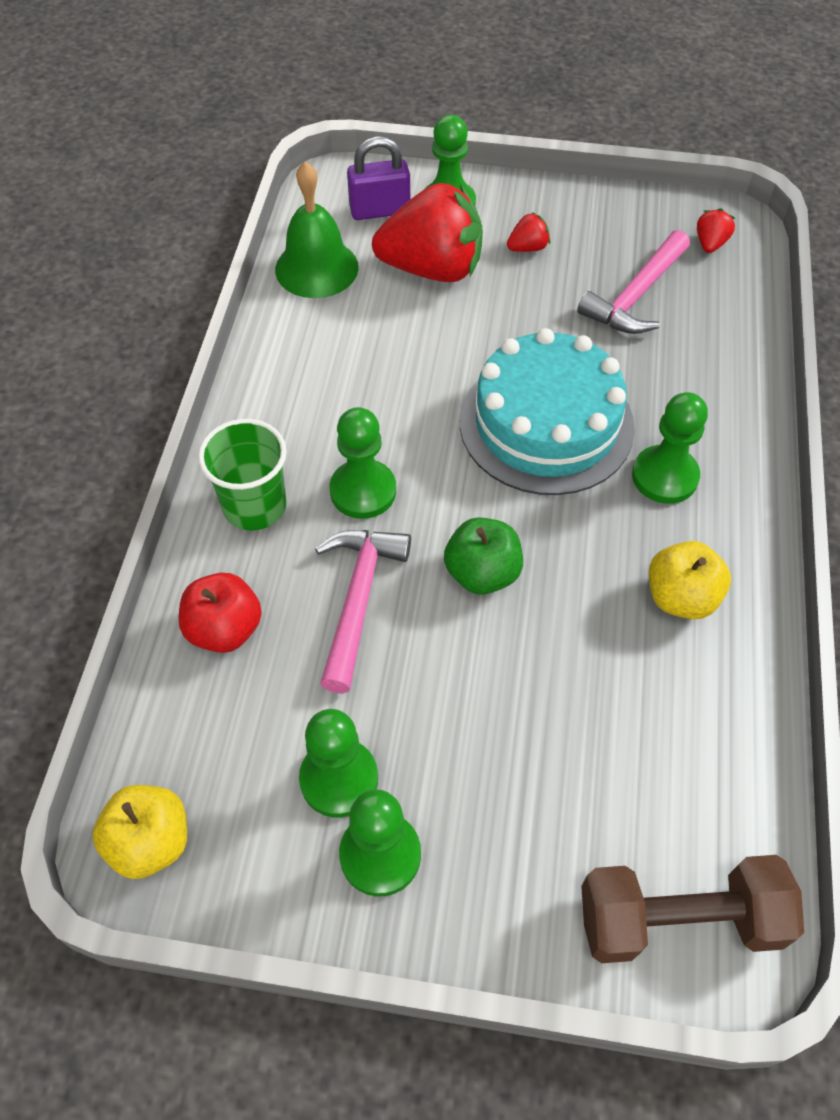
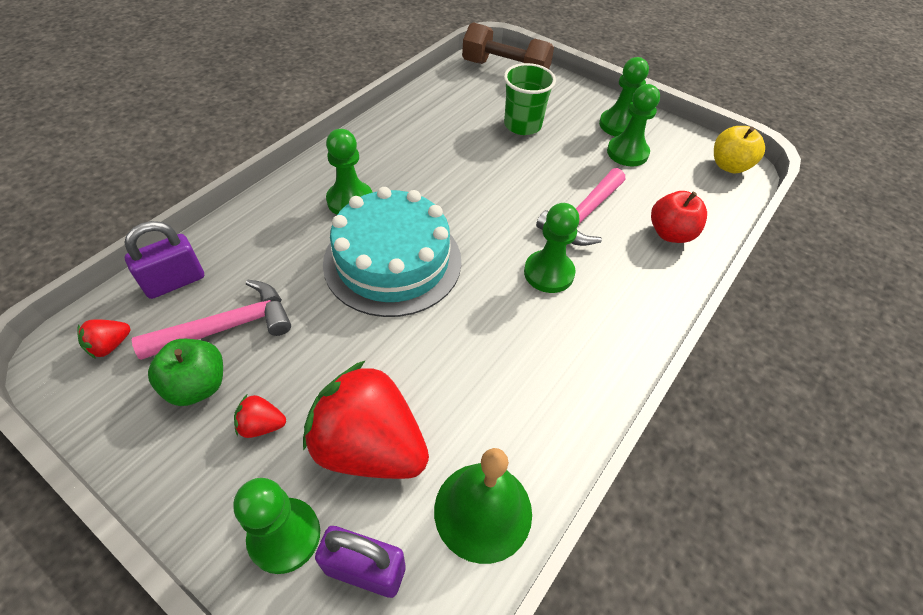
camera: 155 degrees left, 5 degrees down
green cup [198,419,287,531] -> green cup moved to [504,63,556,135]
green apple [444,517,523,595] -> green apple moved to [148,339,223,406]
yellow apple [649,541,731,620] -> none
none -> purple padlock [124,221,204,299]

